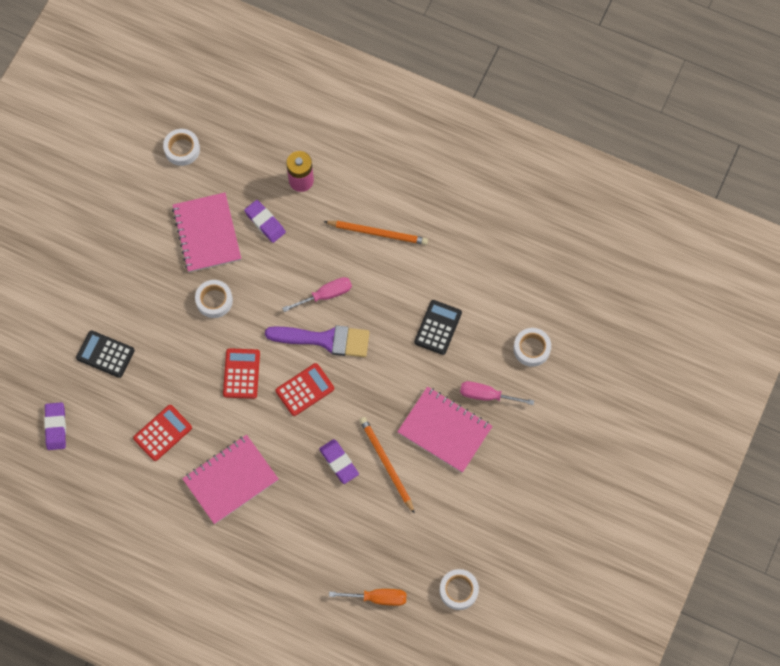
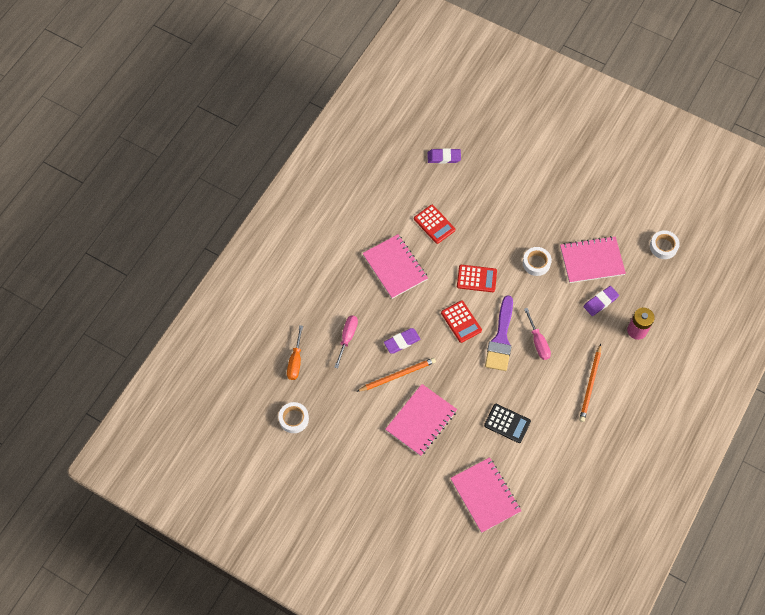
camera: 95 degrees right, 5 degrees down
black calculator [76,330,135,378] -> none
pink screwdriver [460,381,534,405] -> pink screwdriver moved to [335,315,358,368]
white tape [513,328,551,367] -> pink notebook [450,457,521,533]

